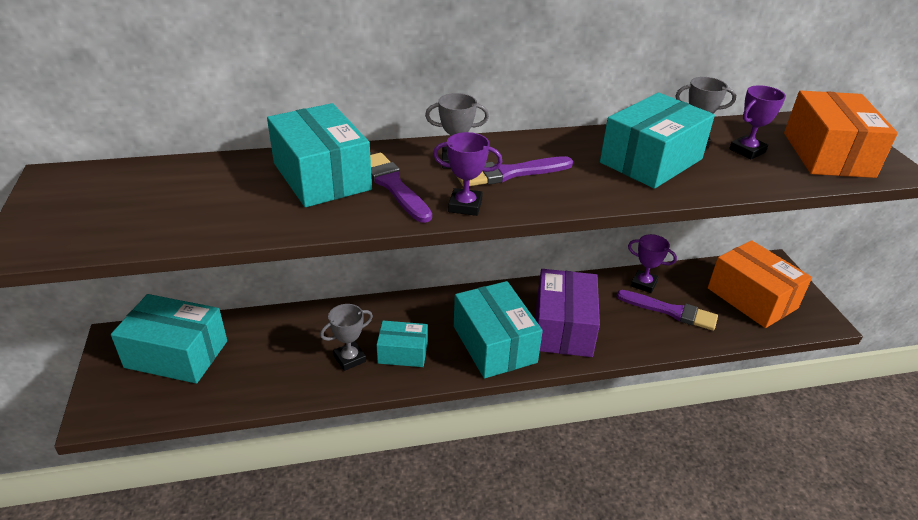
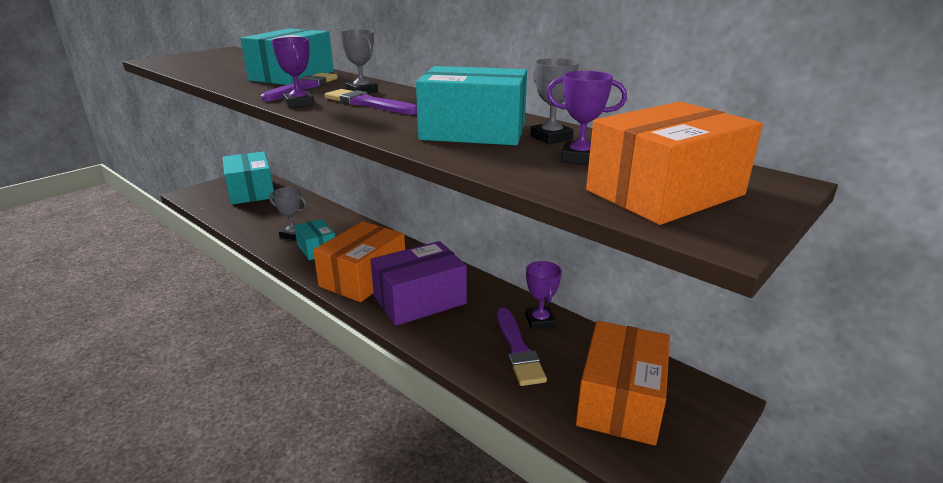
camera: 55 degrees right, 10 degrees down
turquoise box [454,281,543,379] -> orange box [313,221,405,302]

